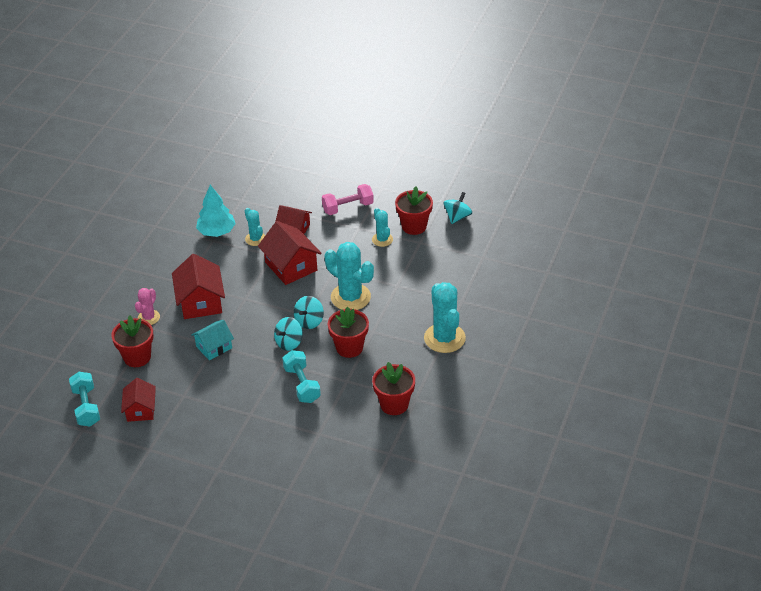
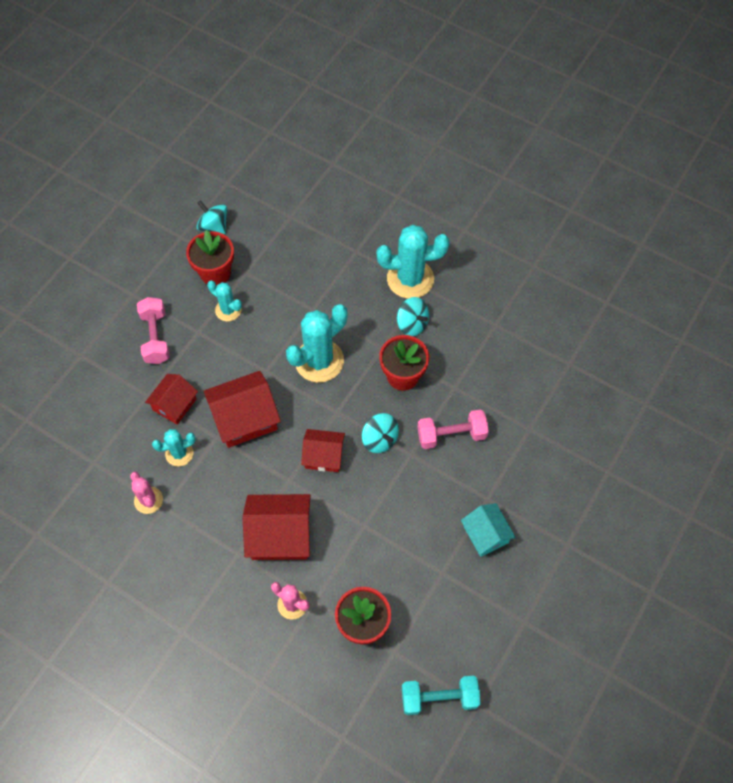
camera: 80 degrees left, 20 degrees up
red house [121,378,156,422] -> red house moved to [301,429,345,472]
turquoise house [191,320,234,360] -> turquoise house moved to [461,503,516,557]
turquoise tree [196,185,236,237] -> pink cactus [130,472,163,514]
turquoise dumbbell [283,350,321,403] -> pink dumbbell [417,409,489,449]
turquoise spinning top [294,296,324,329] -> turquoise spinning top moved to [397,297,429,336]
turquoise cactus [372,208,393,247] -> turquoise cactus turned 45 degrees clockwise [207,281,242,321]
red flower pot [372,362,415,415] -> none

